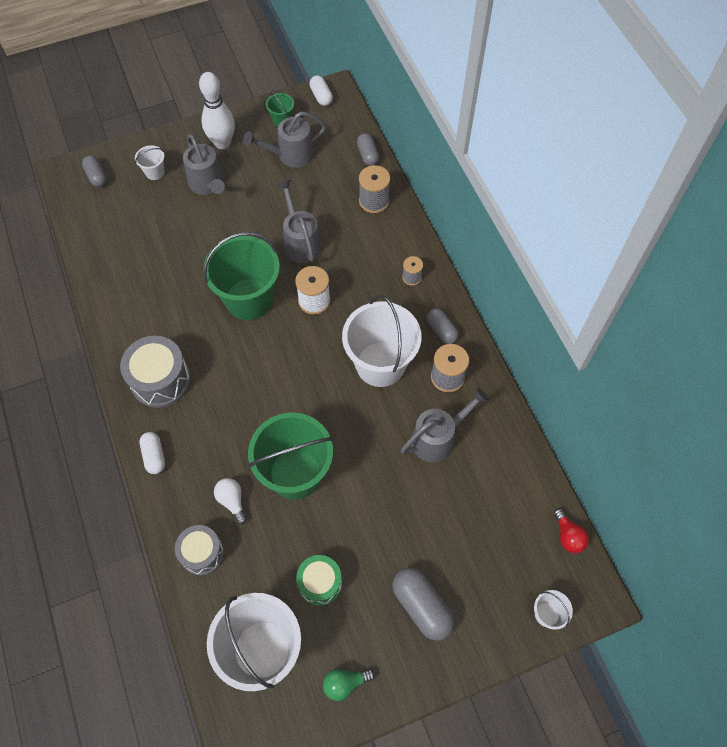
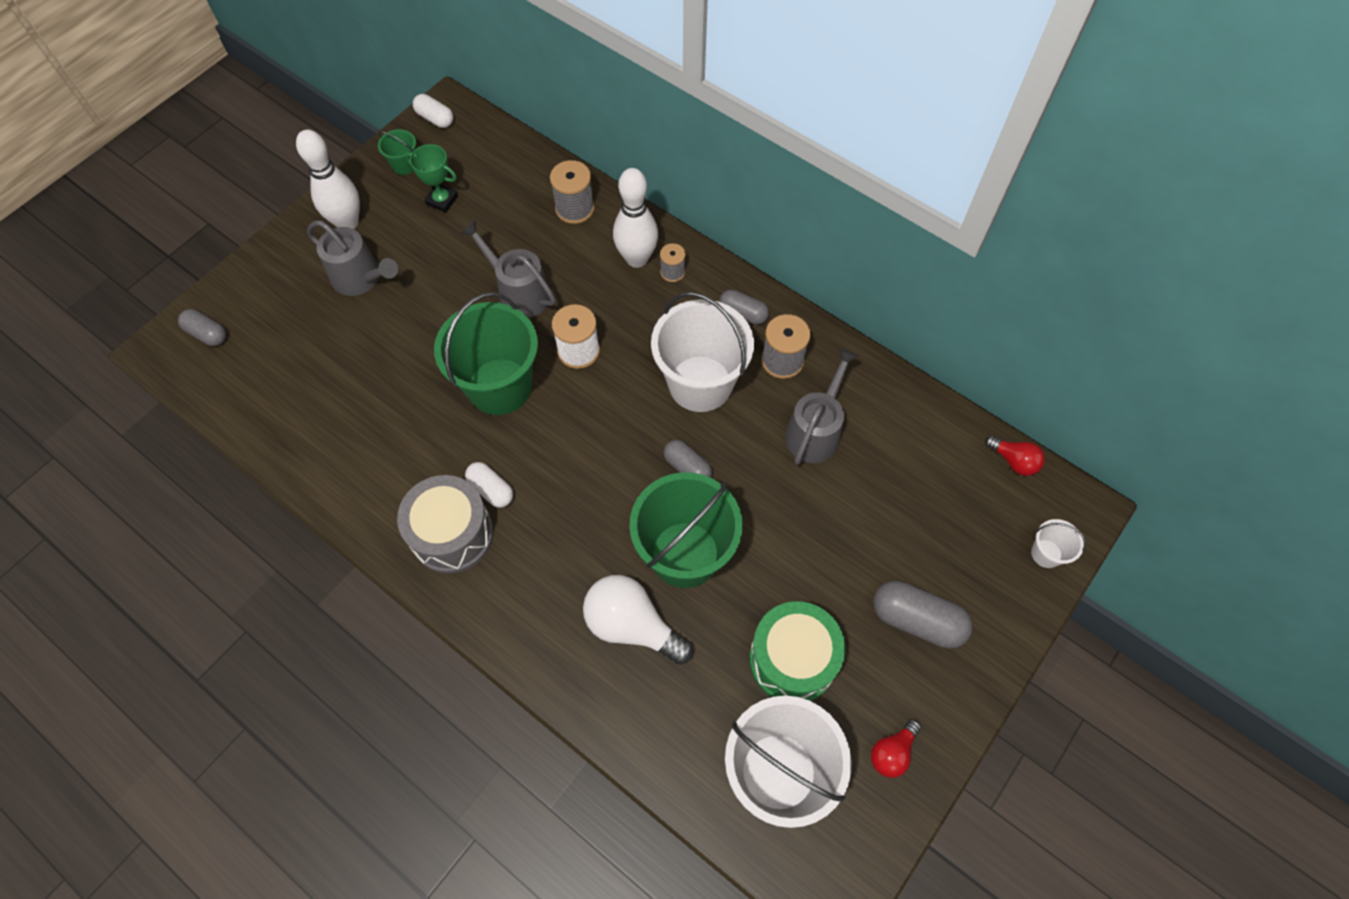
camera: 30 degrees left, 0 degrees up
white bucket [135,145,165,180] -> none
white capsule [139,432,165,474] -> white capsule moved to [465,462,513,508]
grey drum [175,525,224,575] -> none
white light bulb [214,478,247,525] -> white light bulb [583,575,693,665], size x1.82
grey watering can [243,112,326,168] -> green trophy [406,144,458,213]
green drum [296,555,342,606] -> green drum [750,601,846,701], size x1.52
green light bulb [323,669,375,701] -> red light bulb [871,719,921,778]
grey capsule [357,133,379,166] -> grey capsule moved to [664,440,712,478]
none -> white bowling pin [613,168,658,268]

